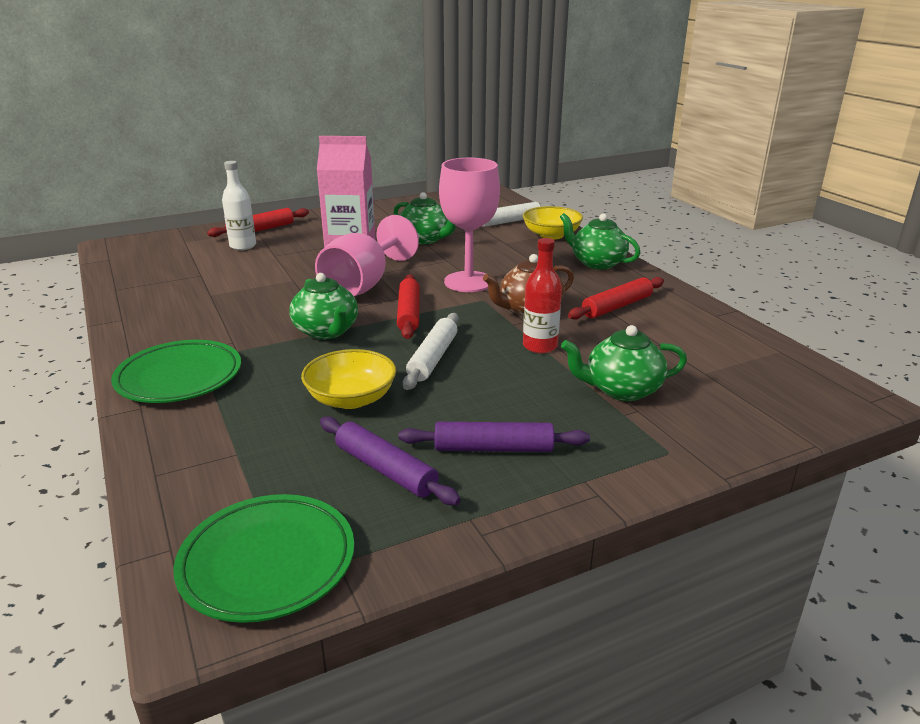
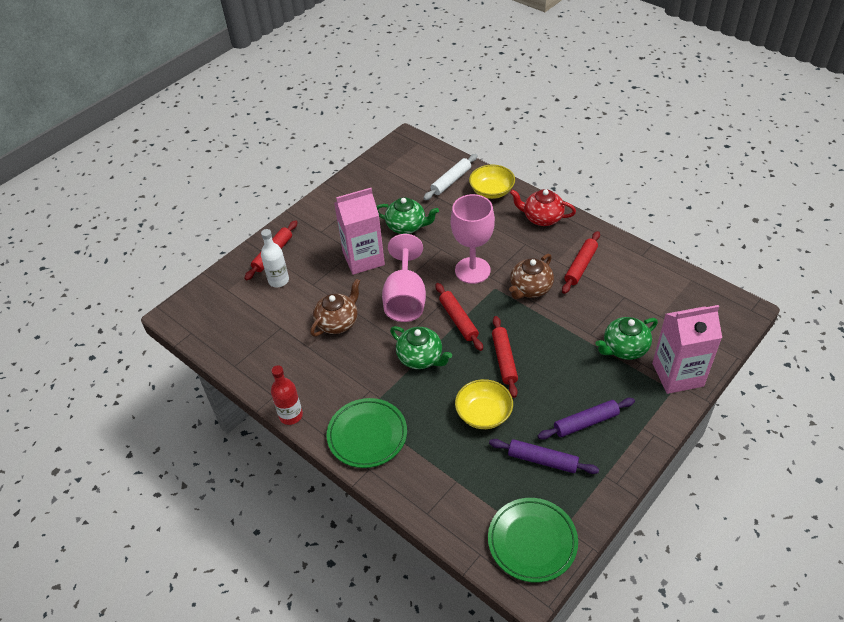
camera: 20 degrees left, 20 degrees up
white rolling pin [403,313,459,390] -> red rolling pin [492,316,518,398]
red bottle [523,238,562,354] -> red bottle moved to [271,365,303,425]
green teapot [560,213,640,269] -> red teapot [510,189,576,226]
none -> brown teapot [310,279,360,337]
none -> pink carton [652,305,722,394]

